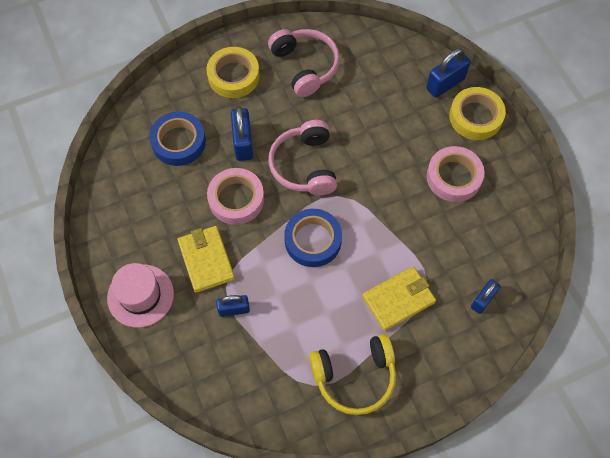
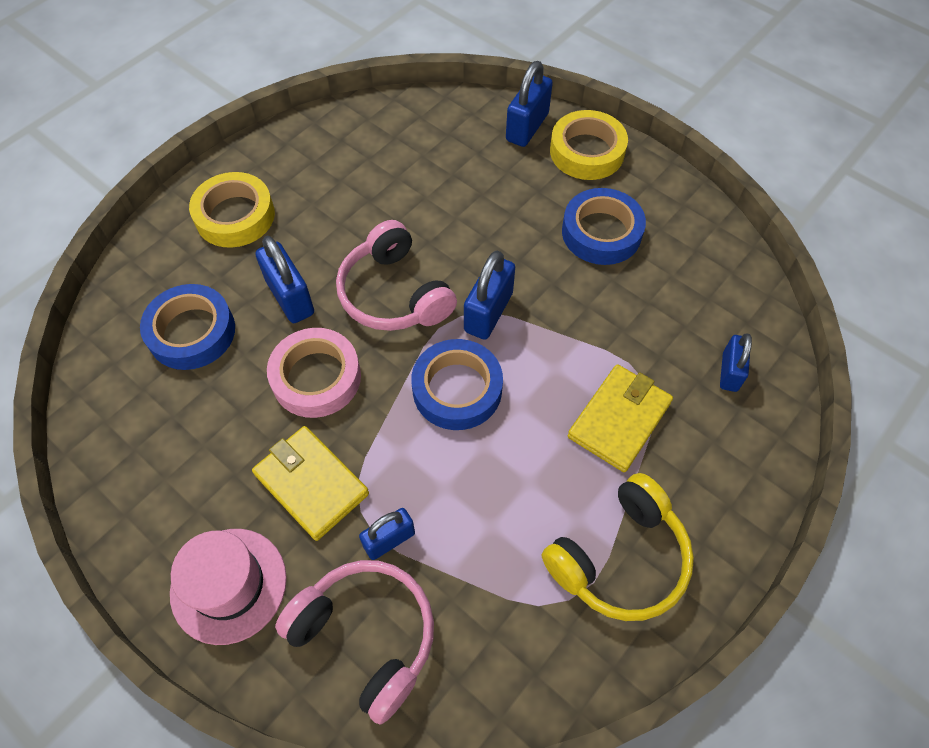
camera: 25 degrees left, 5 degrees down
pink headphones [268,29,340,97] -> pink headphones moved to [275,560,434,724]
pink tape [427,146,485,202] -> blue tape [562,188,646,265]
none -> blue padlock [464,251,515,339]

